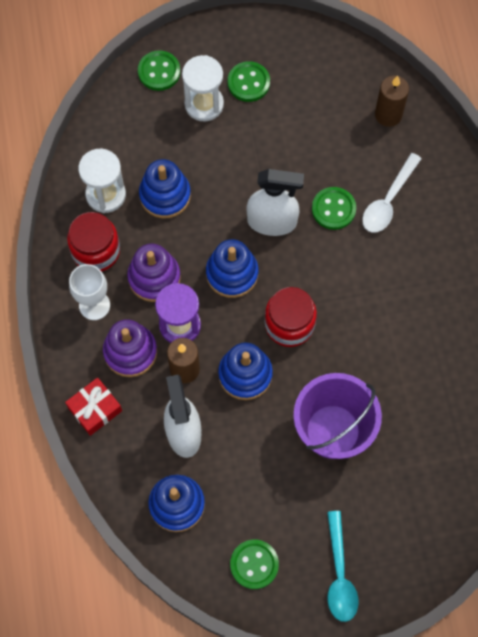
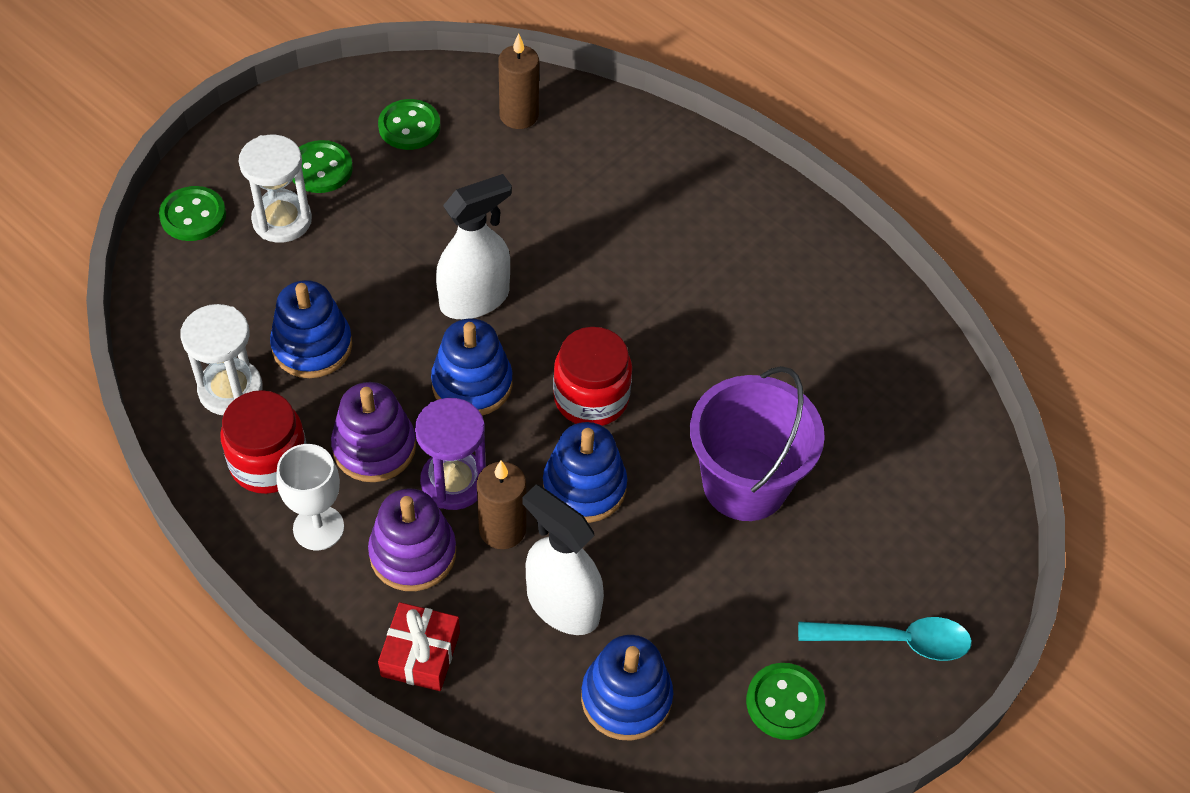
camera: 40 degrees left, 15 degrees down
green button [312,187,356,230] -> green button moved to [378,99,440,150]
turquoise spoon [327,511,358,622] -> turquoise spoon turned 45 degrees counterclockwise [798,617,972,661]
white spoon [362,153,422,233] -> none

